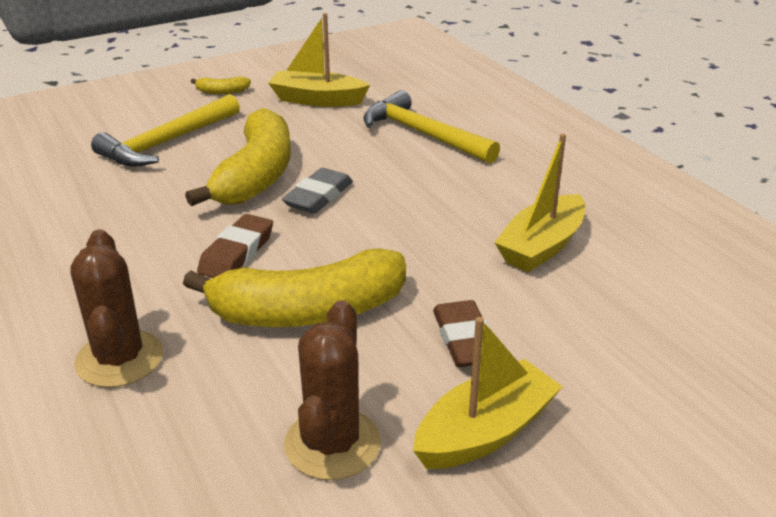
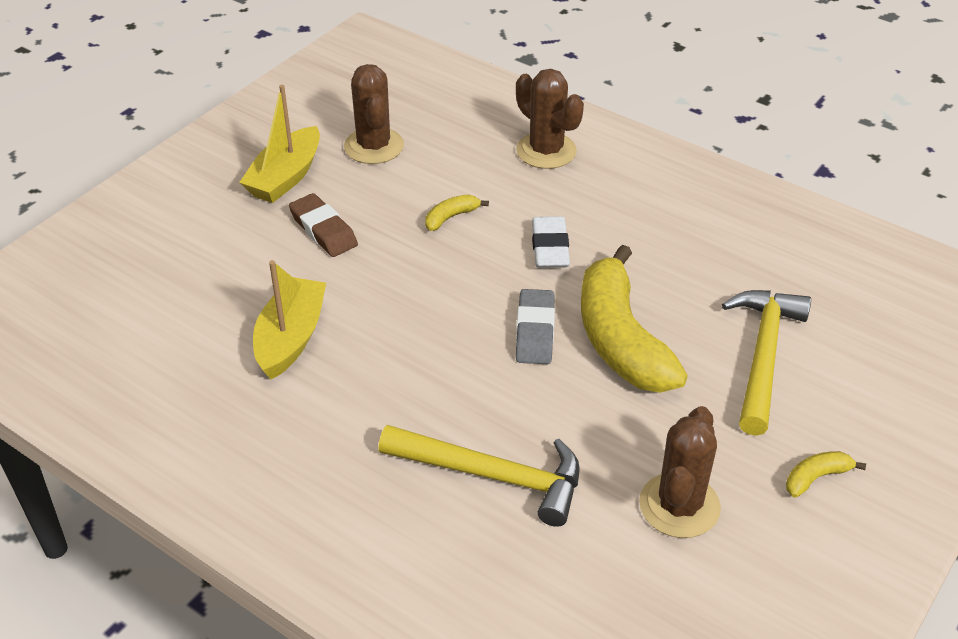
camera: 155 degrees right, 10 degrees up
yellow banana [183,248,406,327] -> yellow banana [425,195,489,231], size x0.40
brown eraser [197,214,273,278] -> white eraser [532,216,570,268]
yellow boat [268,13,370,107] -> brown cactus [639,406,721,538]

